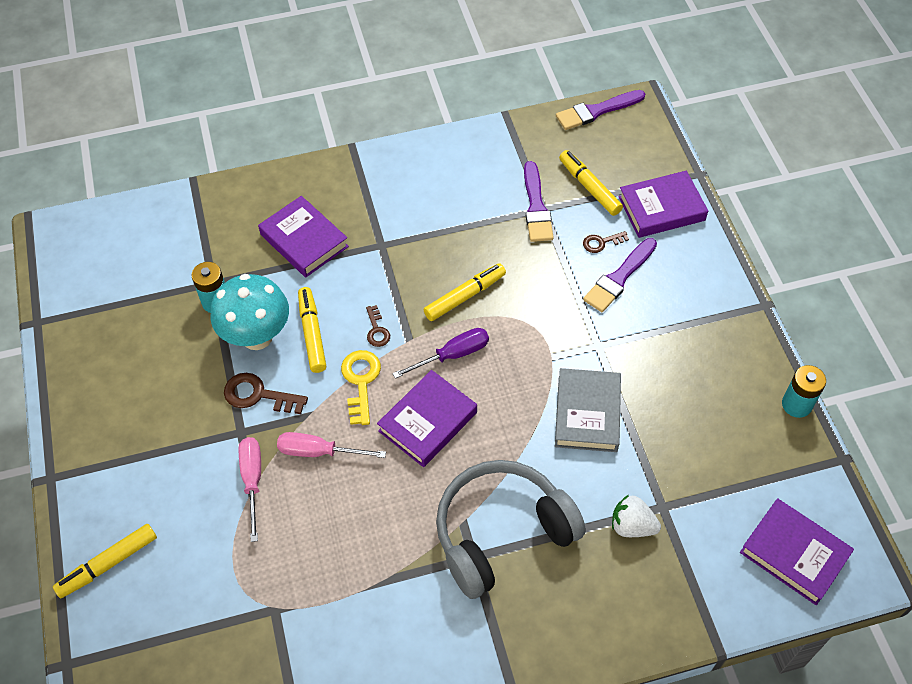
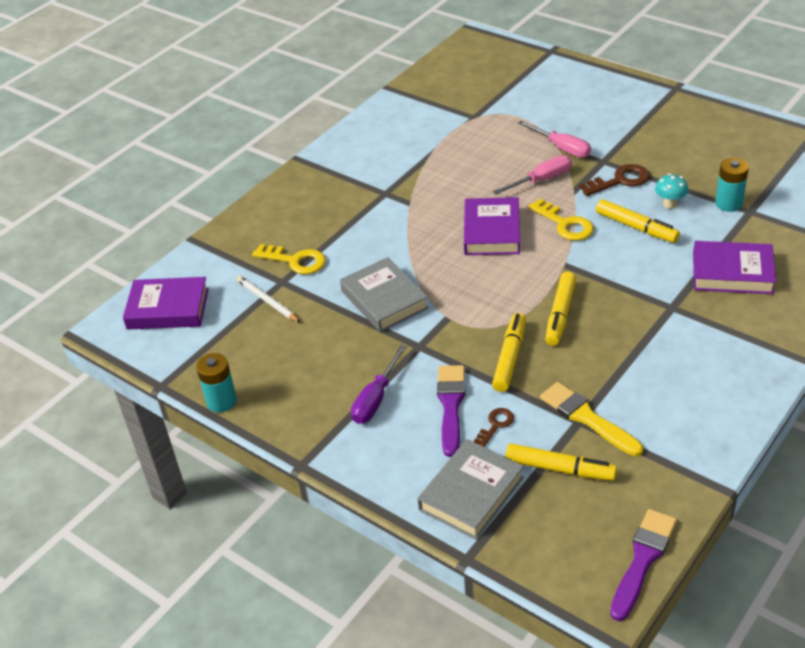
camera: 145 degrees right, 15 degrees down
yellow marker [53,524,157,598] -> yellow marker moved to [492,313,526,392]
turquoise mushroom [211,274,289,350] -> turquoise mushroom [655,174,688,209], size x0.46
brown key [366,305,390,347] -> none
purple screwdriver [392,328,489,379] -> purple screwdriver moved to [351,345,407,424]
grey headphones [436,460,586,599] -> none
purple brush [524,161,554,242] -> yellow brush [540,382,643,456]
white strawberry [612,495,661,537] -> yellow key [252,244,326,274]
purple book [618,171,708,238] -> grey book [417,439,524,540]
none -> white pencil [237,276,301,323]

